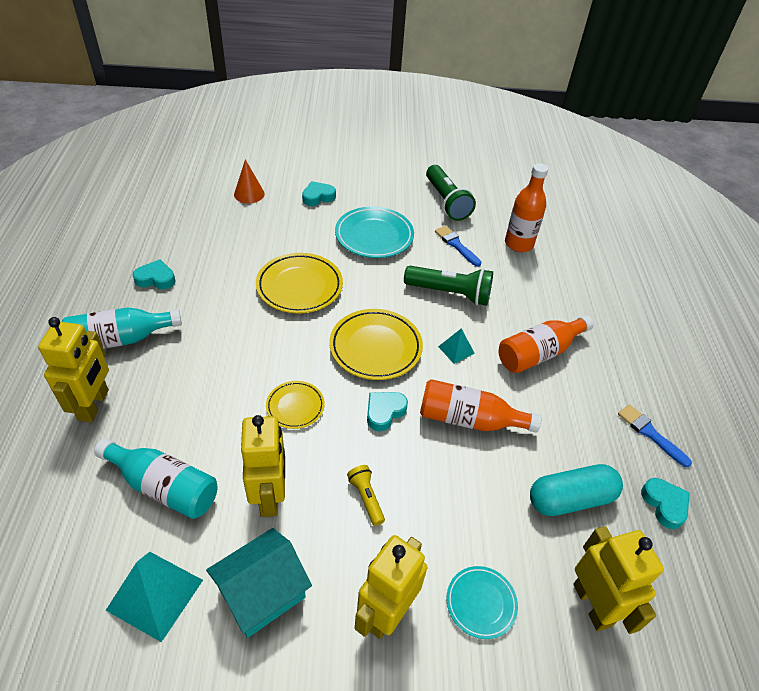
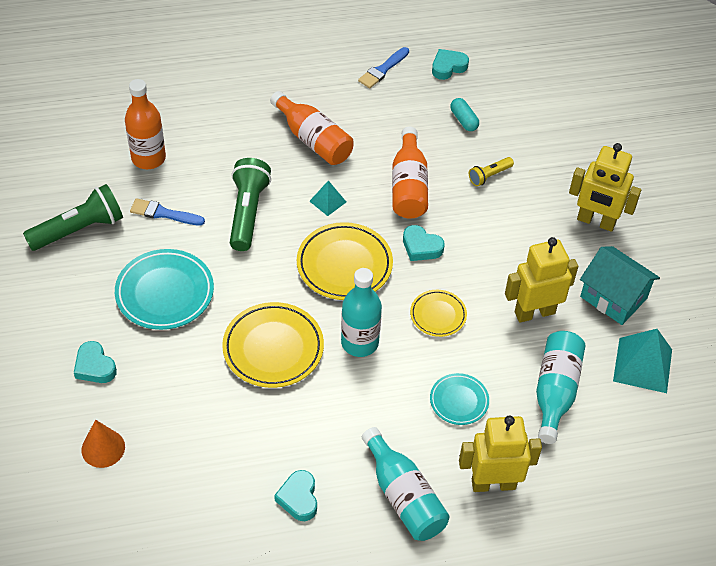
camera: 100 degrees left, 5 degrees up
yellow flashlight [347,465,385,526] -> yellow flashlight moved to [469,157,514,186]
blue brush [435,226,481,267] -> blue brush turned 60 degrees clockwise [130,198,205,225]
turquoise plate [446,566,518,639] -> turquoise plate moved to [430,373,489,425]
turquoise capsule [530,464,623,516] -> turquoise capsule [450,98,479,131], size x0.55
yellow robot [573,526,664,634] -> none
none -> turquoise bottle [341,268,382,357]

